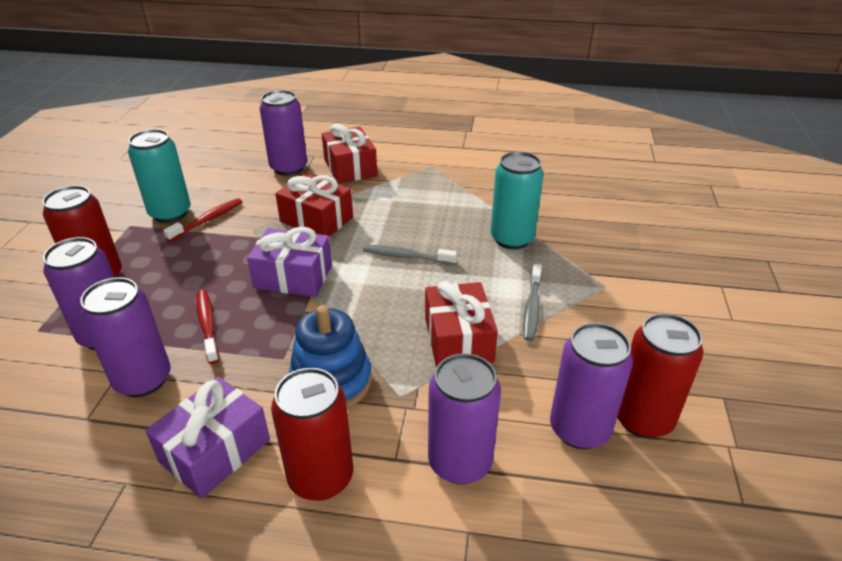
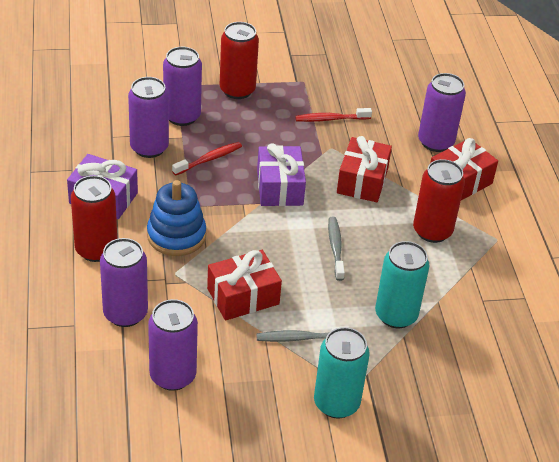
camera: 70 degrees right, 5 degrees up
turquoise can [128,129,191,223] -> turquoise can moved to [314,327,370,419]
red toothbrush [163,198,242,242] -> red toothbrush turned 150 degrees clockwise [295,108,372,122]
red can [617,313,703,438] -> red can moved to [413,159,465,243]

